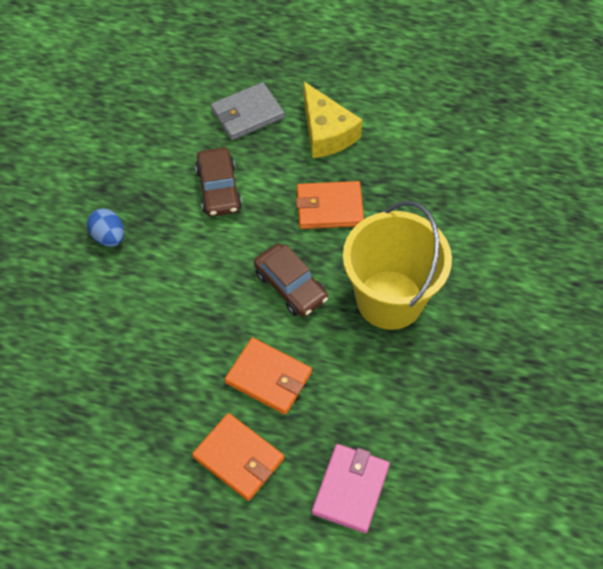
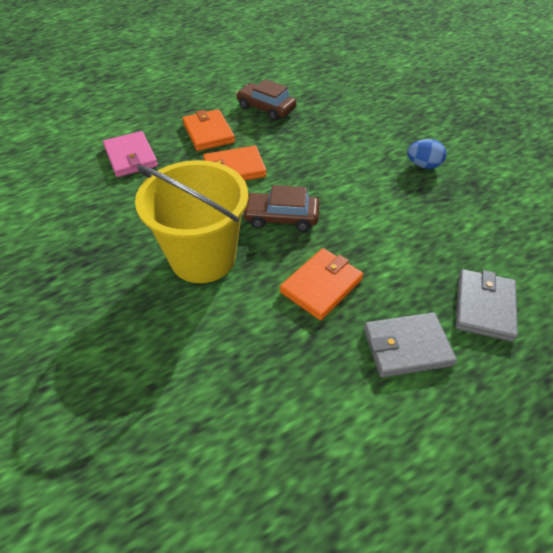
camera: 135 degrees right, 10 degrees down
orange wallet [192,413,284,501] -> orange wallet turned 75 degrees clockwise [182,109,235,151]
brown car [195,148,242,217] -> brown car moved to [236,79,297,121]
yellow cheese [304,82,362,158] -> grey wallet [364,312,457,378]

